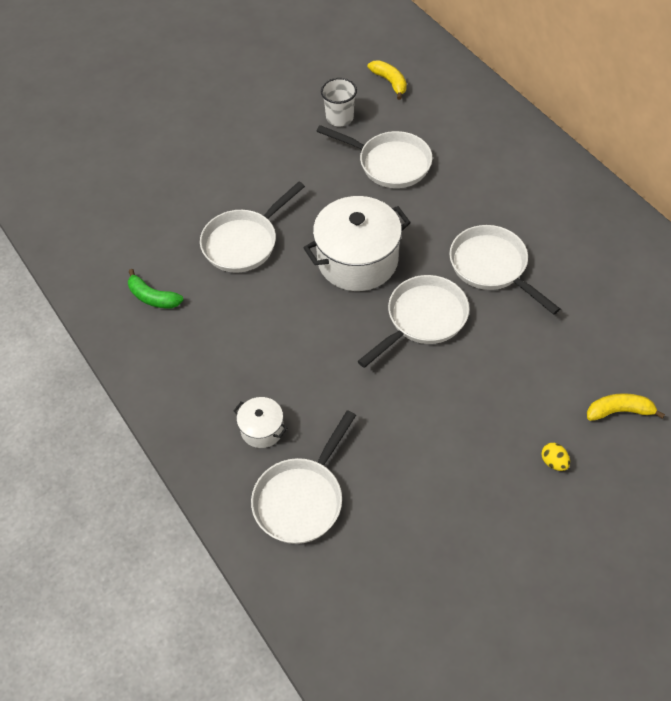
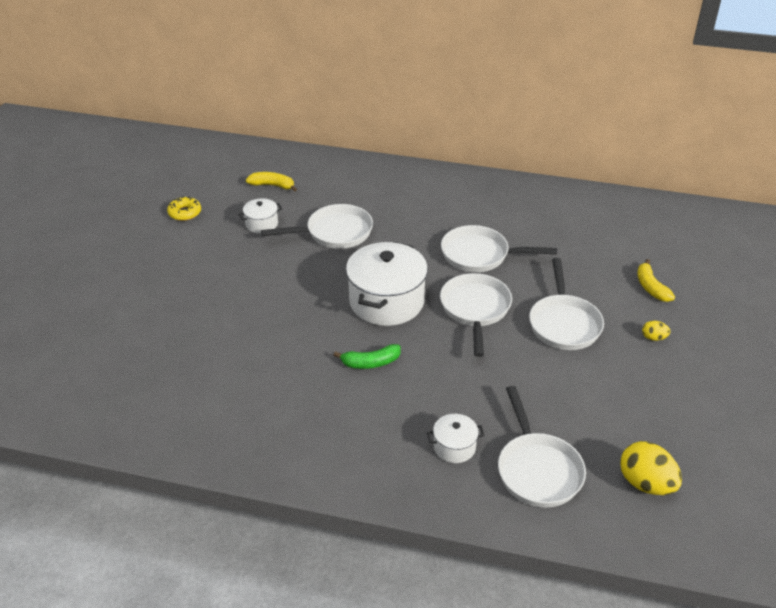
camera: 45 degrees left, 15 degrees down
green banana [128,269,184,308] -> green banana moved to [334,344,401,369]
white pan [200,182,305,273] -> white pan moved to [529,258,604,350]
white cup [321,78,357,126] -> white pot [239,198,282,233]
yellow banana [587,393,665,421] -> yellow banana turned 60 degrees counterclockwise [637,259,675,302]
none -> yellow donut [167,196,201,221]
none -> yellow egg [620,441,682,495]

